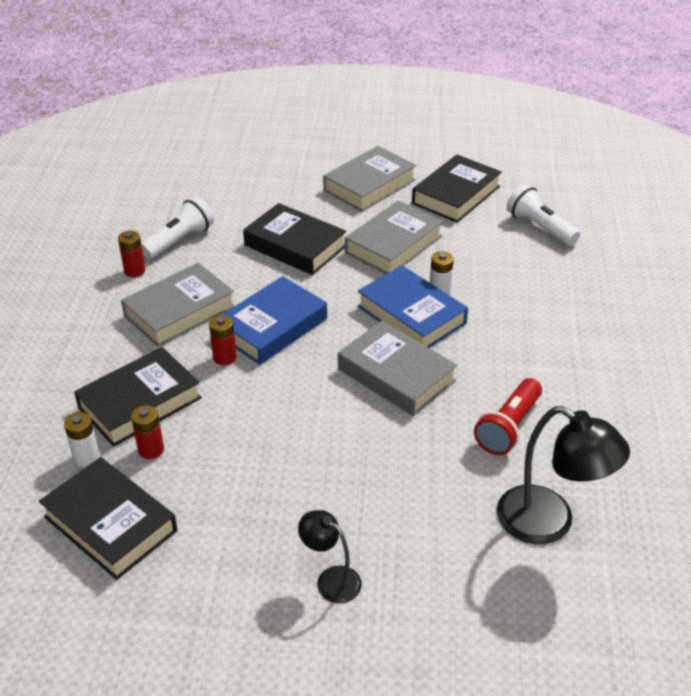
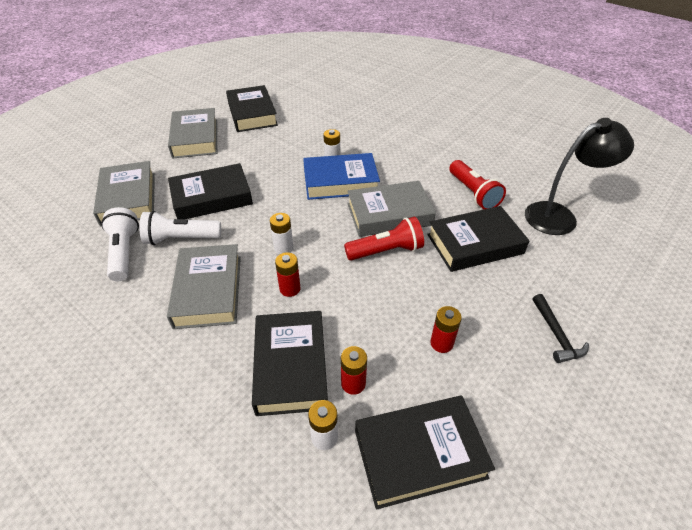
camera: 55 degrees left, 5 degrees up
red battery [118,231,145,277] -> red battery moved to [430,306,462,353]
blue book [222,276,327,365] -> white battery [270,213,293,255]
black lamp [298,510,362,603] -> black hammer [533,294,589,363]
grey book [345,200,443,274] -> grey book moved to [93,161,155,226]
white flashlight [507,184,580,246] -> white flashlight moved to [139,211,221,245]
none -> red flashlight [344,217,424,261]
none -> black book [427,206,529,272]

